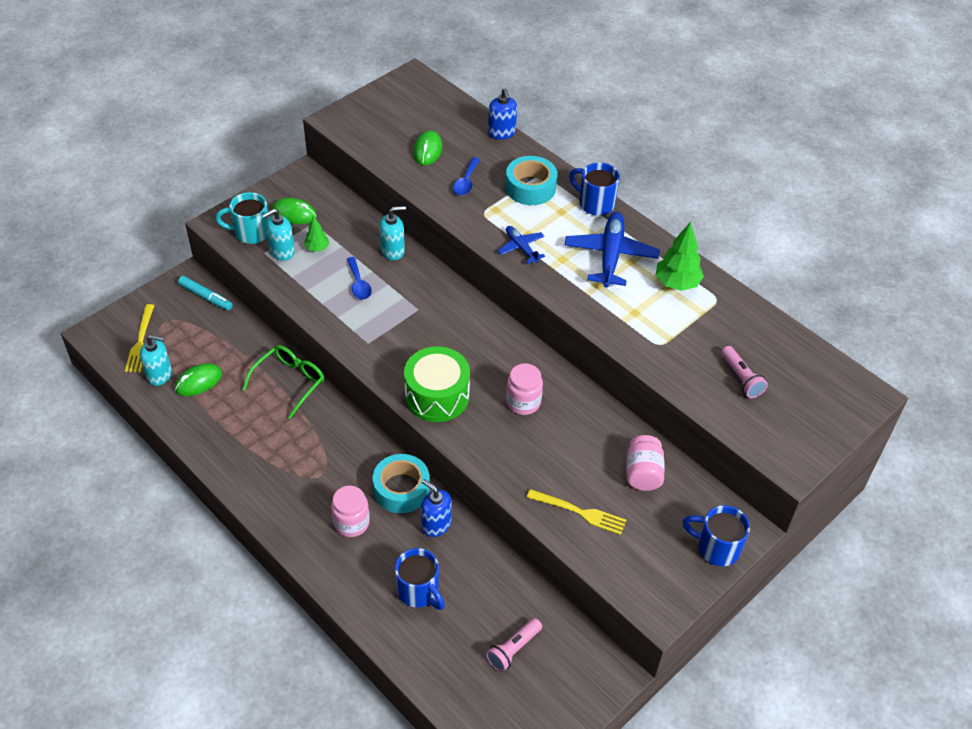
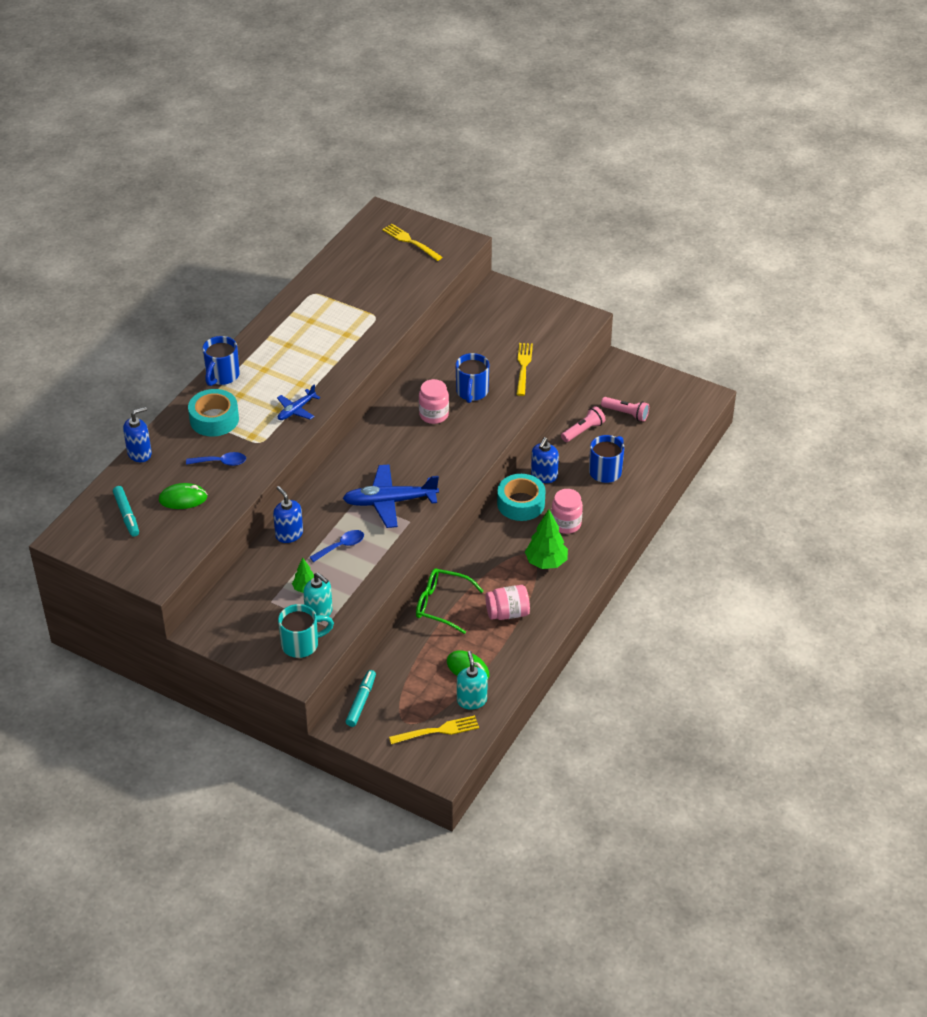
camera: 105 degrees left, 5 degrees down
turquoise mug [215,192,269,244] -> turquoise mug turned 90 degrees counterclockwise [278,604,334,658]
green mouse [272,198,317,224] -> none
turquoise soap dispenser [379,206,406,260] -> blue soap dispenser [273,486,303,543]
green drum [404,346,470,422] -> none
blue plane [565,212,660,288] -> blue plane moved to [342,464,439,528]
pink jar [626,435,665,491] -> pink jar moved to [485,585,530,620]
green tree [656,222,704,291] -> green tree moved to [525,509,568,569]
blue mug [683,505,750,566] -> blue mug moved to [456,353,489,403]
pink flashlight [721,346,768,398] -> pink flashlight moved to [561,406,606,442]
none -> turquoise marker [113,486,139,537]
none -> yellow fork [382,224,442,261]

